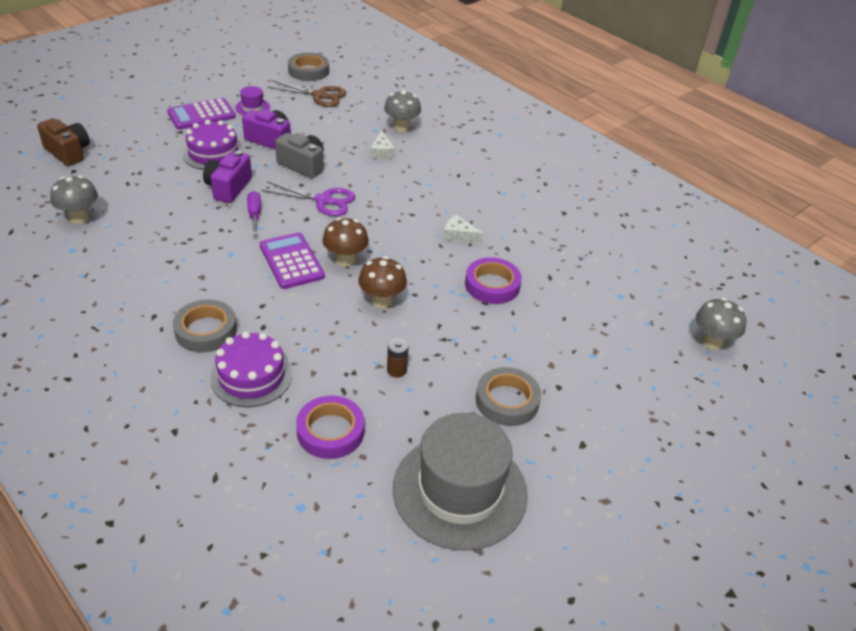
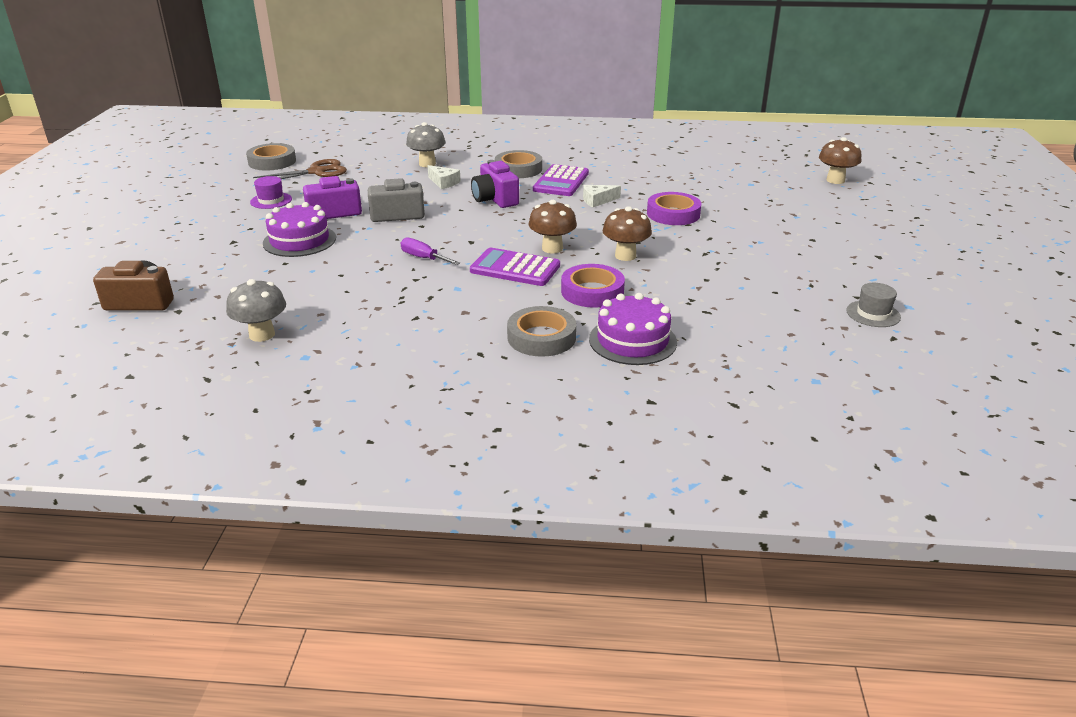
camera: 40 degrees left, 10 degrees down
purple calculator [167,98,236,130] -> purple calculator moved to [533,164,589,196]
purple camera [203,150,252,203] -> purple camera moved to [471,160,519,208]
purple scissors [261,182,355,216] -> none
purple tape [296,396,365,459] -> purple tape moved to [561,264,625,308]
brown battery [387,338,409,378] -> none
grey hat [393,413,528,551] -> grey hat [846,283,901,327], size x0.41
grey tape [476,367,541,426] -> grey tape moved to [495,150,542,178]
grey mushroom [696,298,747,350] -> brown mushroom [819,137,861,184]

